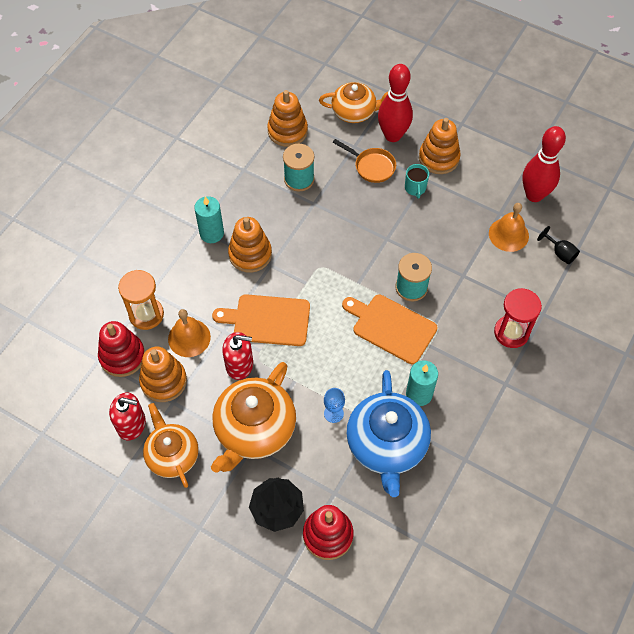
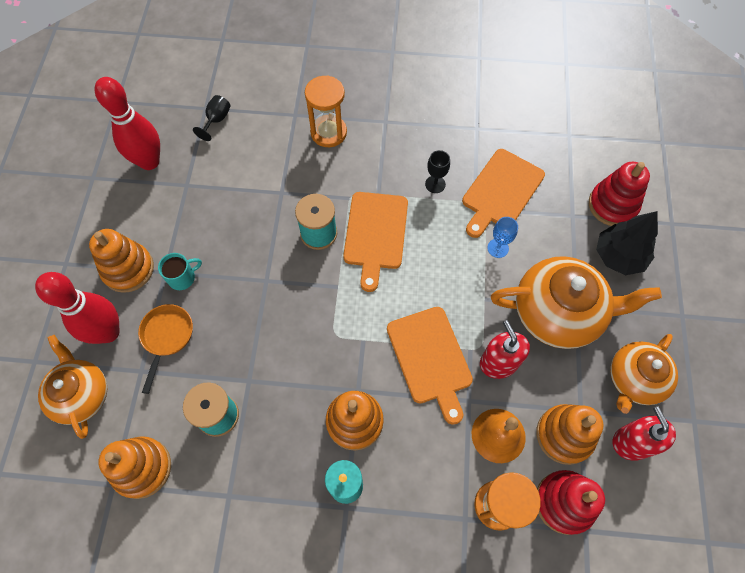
camera: 115 degrees left, 5 degrees up
blue teapot [346,370,431,497] -> orange cutting board [462,149,545,238]
turquoise candle [406,360,438,406] -> black goblet [425,150,450,193]
orange bell [489,203,529,252] -> none
red hourglass [494,288,542,348] -> orange hourglass [305,76,347,147]

